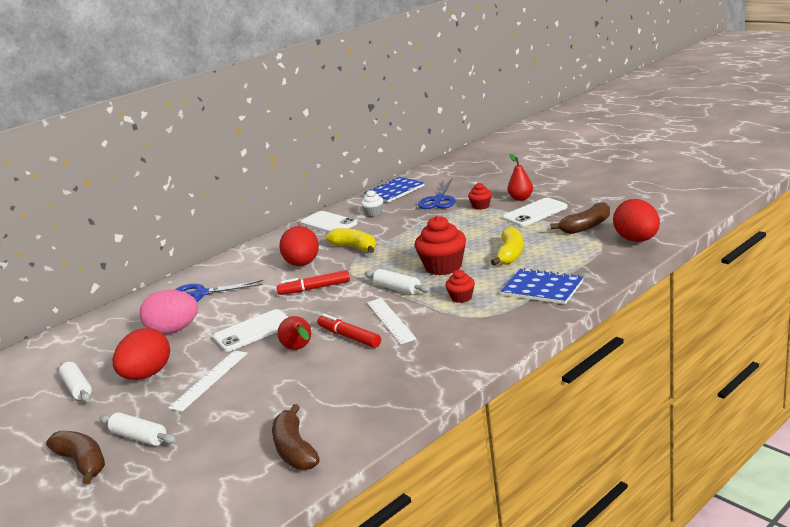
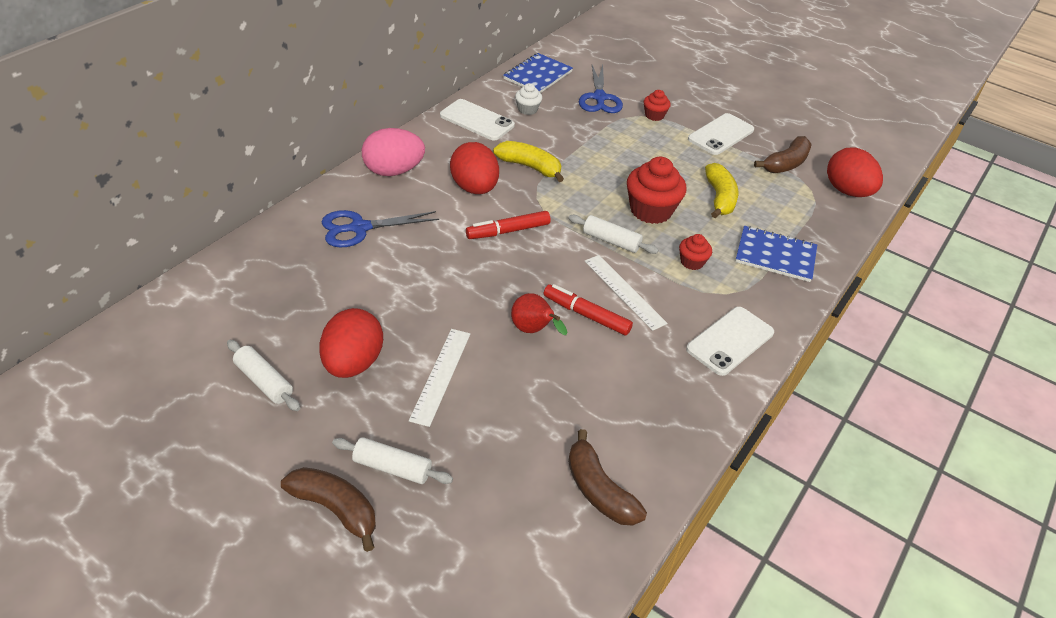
camera: 20 degrees left, 20 degrees up
pink egg [140,290,198,334] -> pink egg moved to [362,128,425,176]
white phone [213,309,288,352] -> white phone moved to [686,307,774,376]
red pear [507,154,533,201] -> none

